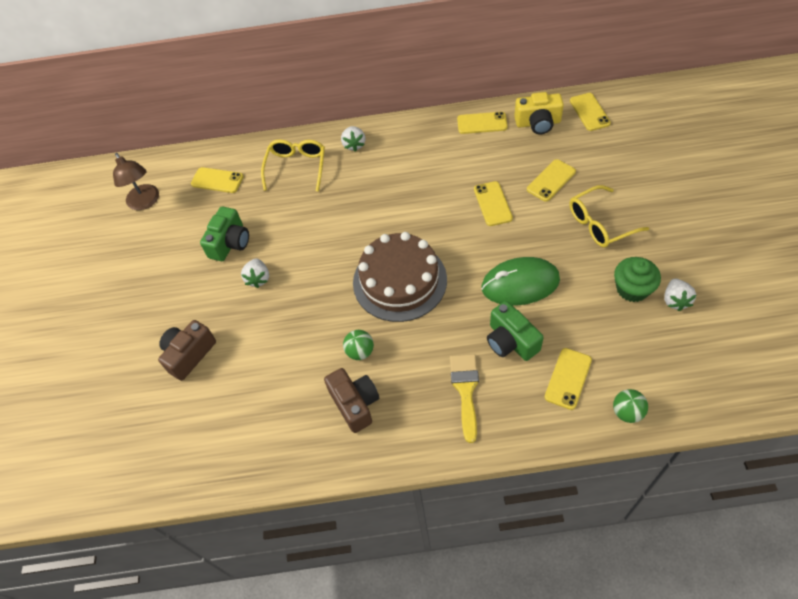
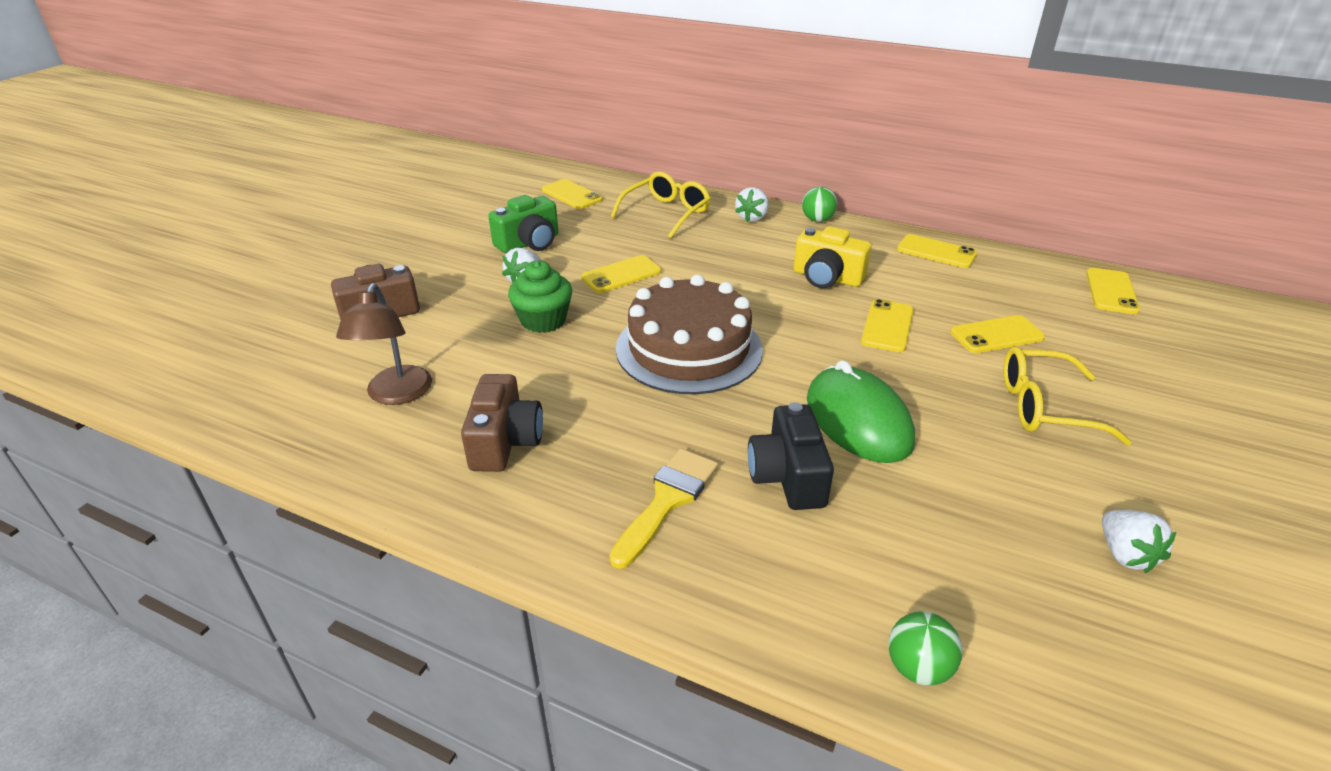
camera: 25 degrees right, 20 degrees down
brown lamp [113,153,159,210] -> brown lamp moved to [336,283,432,405]
green ball [343,330,374,360] -> green ball moved to [802,187,837,222]
green mouse [481,257,560,306] -> green mouse turned 45 degrees clockwise [807,360,915,463]
green camera [487,301,544,361] -> black camera [748,402,834,510]
yellow camera [514,92,564,134] -> yellow camera moved to [794,226,871,288]
yellow phone [545,348,592,410] -> yellow phone moved to [581,255,661,293]
green cupcake [614,257,661,302] -> green cupcake moved to [508,260,572,333]
white strawberry [664,279,696,311] -> white strawberry turned 45 degrees counterclockwise [1102,510,1176,573]

